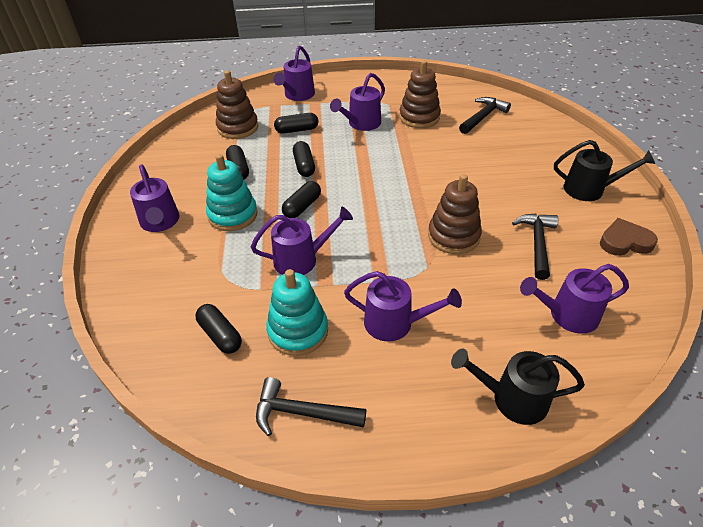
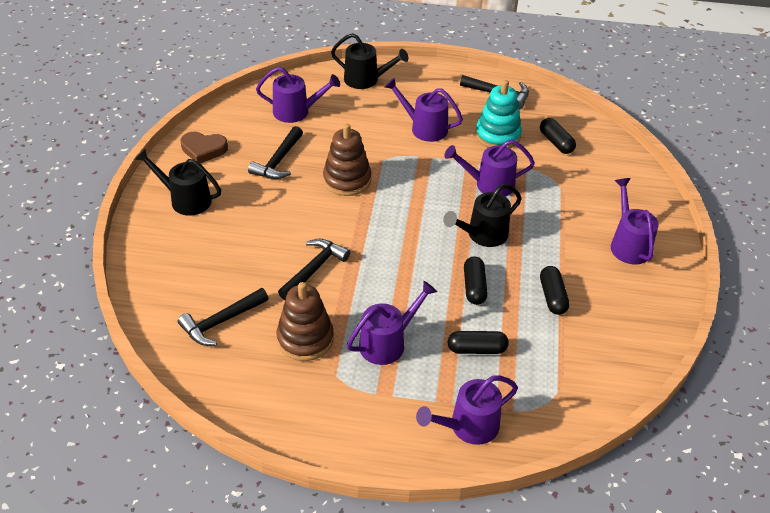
camera: 170 degrees left, 0 degrees up
turquoise stacking toy [206,154,258,231] -> none
brown stacking toy [216,70,258,139] -> none
purple watering can [273,46,315,101] -> purple watering can turned 150 degrees counterclockwise [416,375,518,445]
black capsule [282,181,321,218] -> black watering can [443,184,522,247]
none -> black hammer [278,239,350,300]

